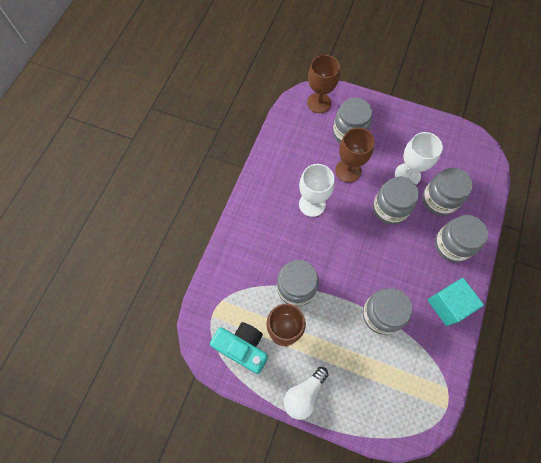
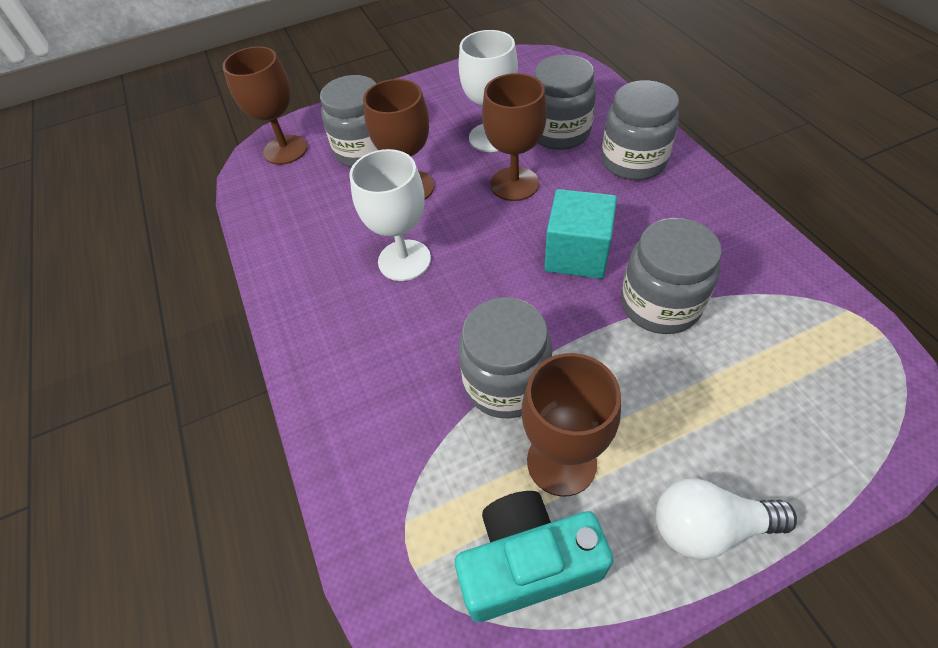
camera: 40 degrees left, 15 degrees down
white light bulb [284,367,329,420] -> white light bulb turned 90 degrees clockwise [656,478,797,560]
grey jar [373,177,419,225] -> brown goblet [482,73,547,201]
turquoise cube [428,278,484,326] -> turquoise cube moved to [544,189,617,279]

